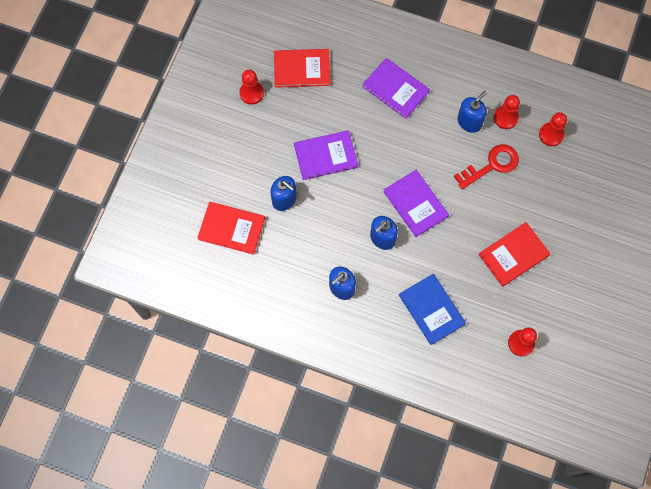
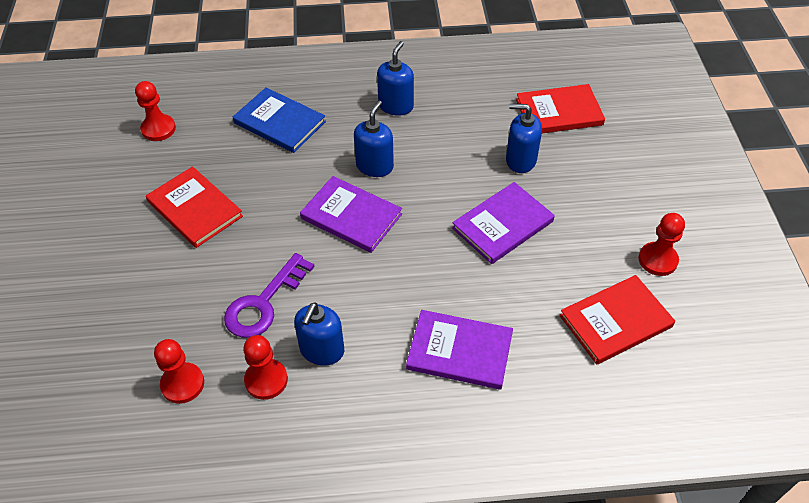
camera: 155 degrees right, 20 degrees down
red key [454,144,519,189] -> purple key [224,253,315,338]
red book [479,222,550,287] -> red book turned 75 degrees counterclockwise [146,166,243,248]

